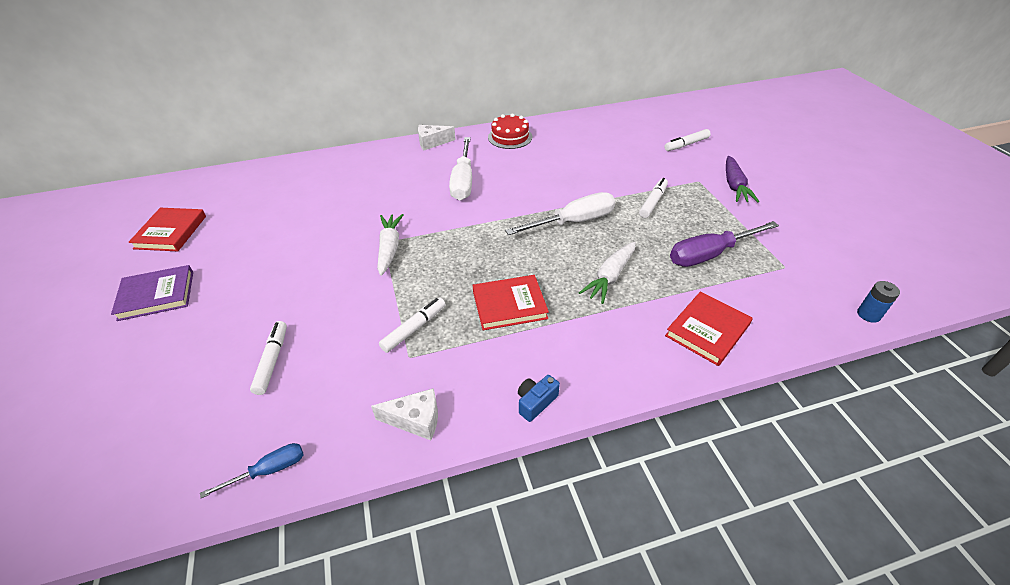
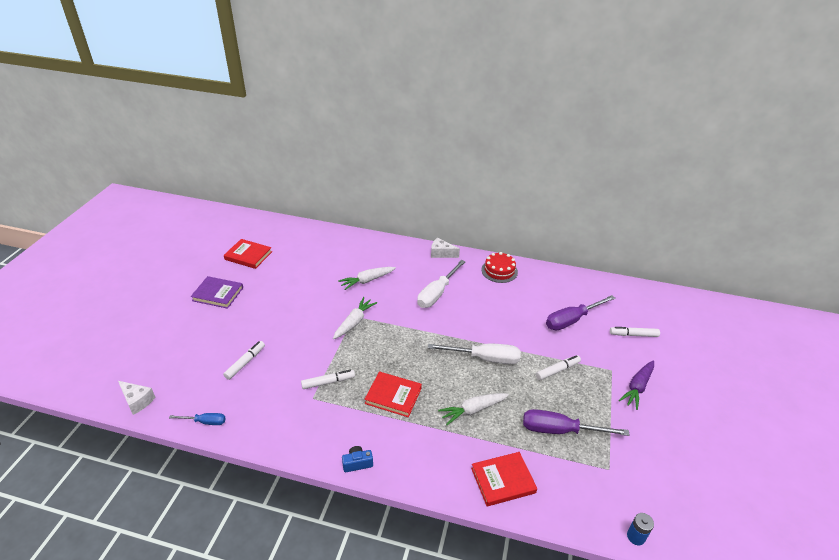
camera: 30 degrees right, 5 degrees down
red book [128,208,206,251] -> red book turned 75 degrees clockwise [224,239,272,269]
white cheese [371,388,438,440] -> white cheese moved to [118,381,155,415]
none -> white carrot [338,267,396,290]
none -> purple screwdriver [546,295,615,330]

